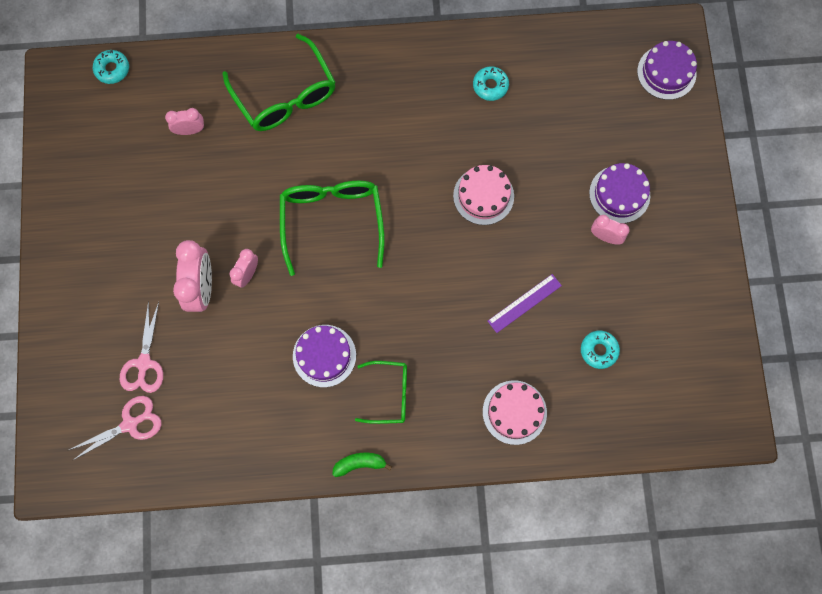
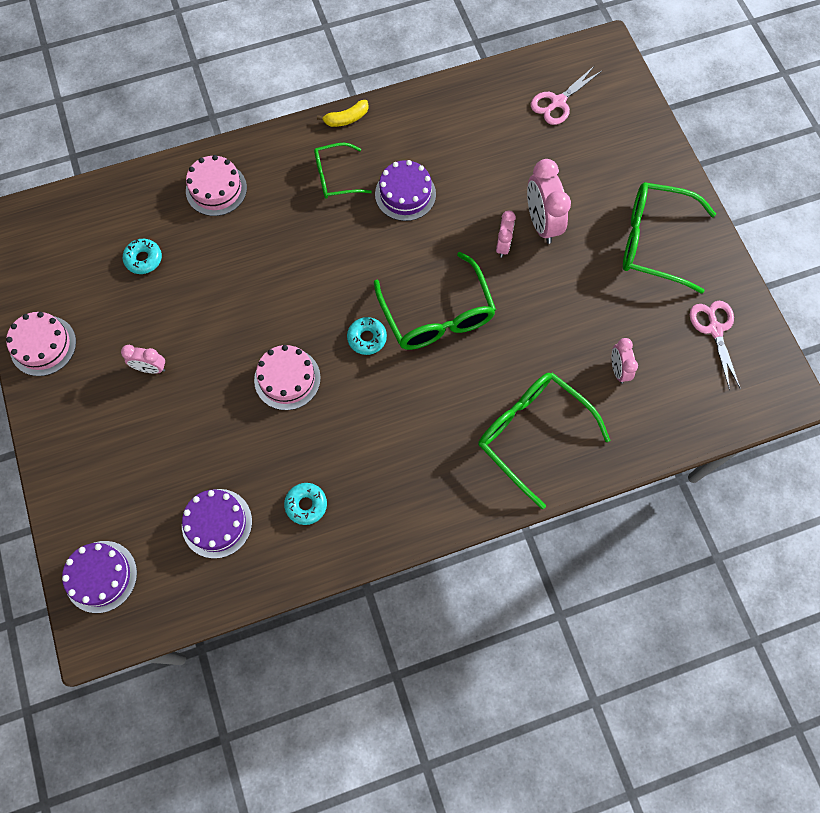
camera: 165 degrees right, 5 degrees down
turquoise donut [93,50,129,84] -> turquoise donut moved to [347,317,387,355]
pink scissors [120,301,163,393] -> pink scissors moved to [690,301,740,390]
pink clock [165,108,204,135] -> pink clock turned 105 degrees clockwise [612,338,638,383]
green banana [332,453,392,477] -> yellow banana [317,100,369,127]
purple ruler [488,274,562,333] -> none
purple cake [589,163,650,223] -> purple cake moved to [182,489,252,559]
none -> pink cake [6,312,76,376]
none -> green glasses [623,182,716,294]

